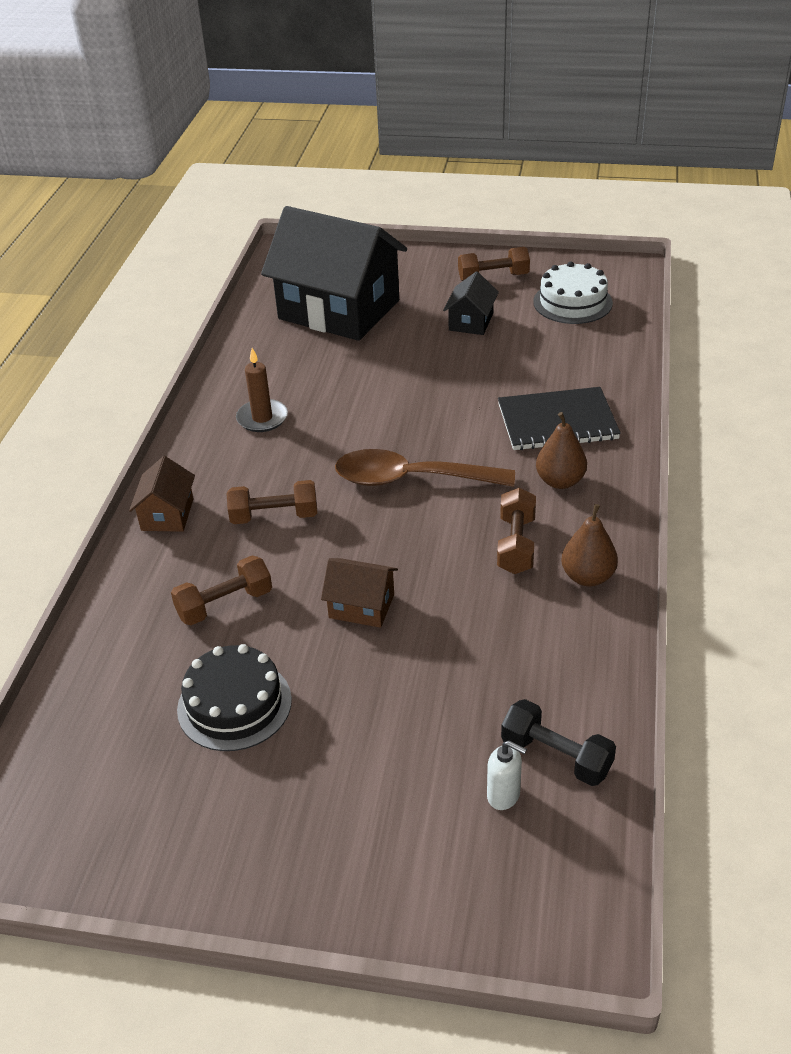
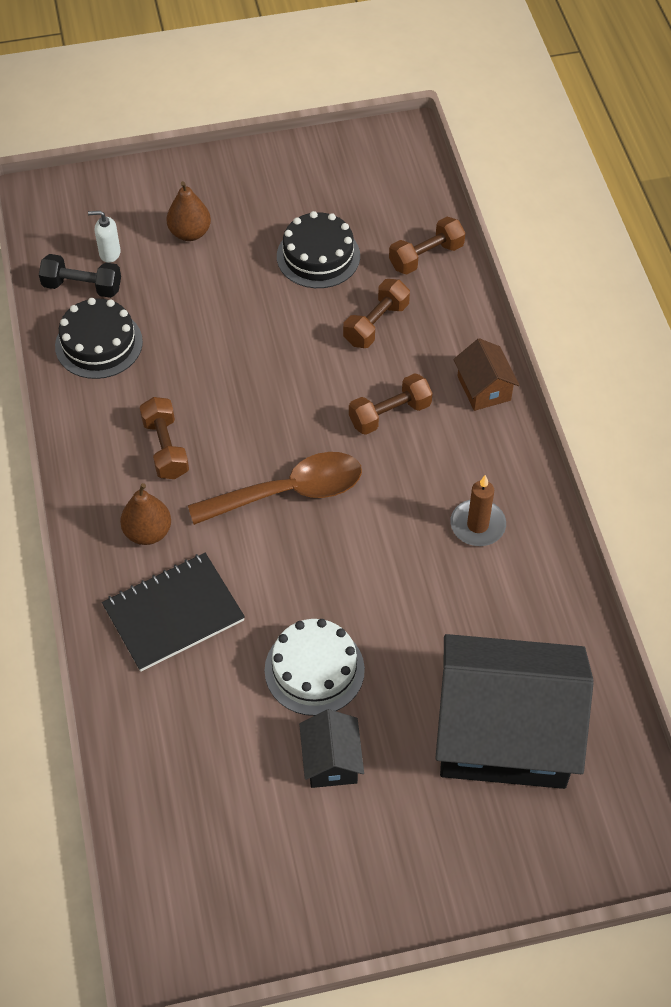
camera: 155 degrees right, 15 degrees up
brown house [321,558,398,628] -> none
brown dumbbell [458,247,530,281] -> brown dumbbell moved to [389,217,465,274]
white cake [533,261,613,324] -> white cake moved to [264,619,365,716]
brown pear [561,504,618,586] -> brown pear moved to [166,181,211,241]
none -> black cake [55,298,143,379]

